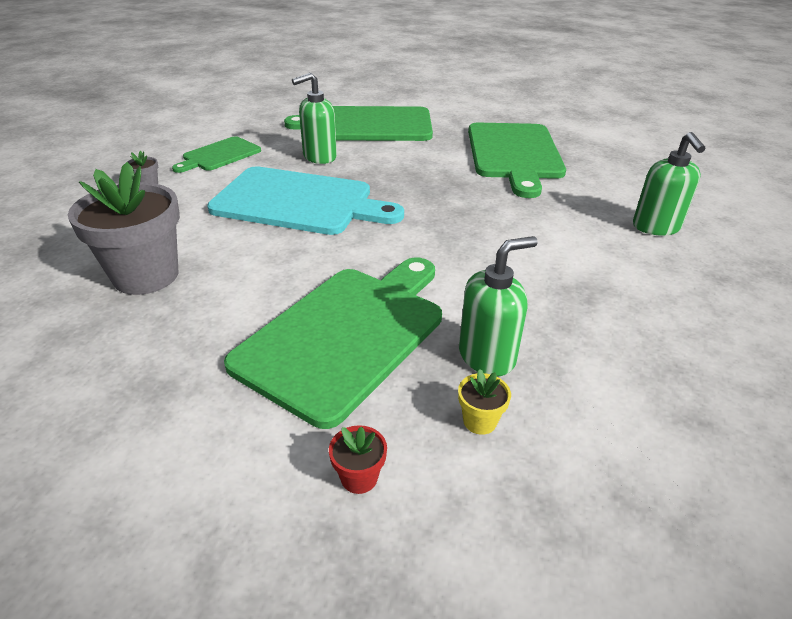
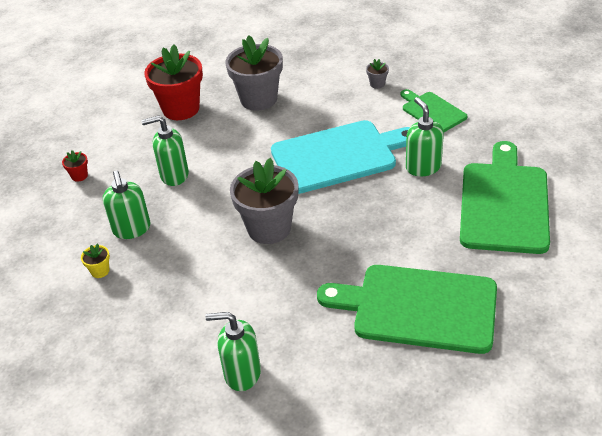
camera: 105 degrees right, 5 degrees up
turquoise cutting board [207,166,404,235] -> turquoise cutting board turned 135 degrees counterclockwise [271,120,410,194]
green cutting board [224,257,442,429] -> green soap dispenser [141,115,189,186]
yellow flower pot [458,369,511,435] -> yellow flower pot moved to [81,243,110,278]
none -> red flower pot [144,45,203,120]
none -> grey flower pot [230,158,298,244]

